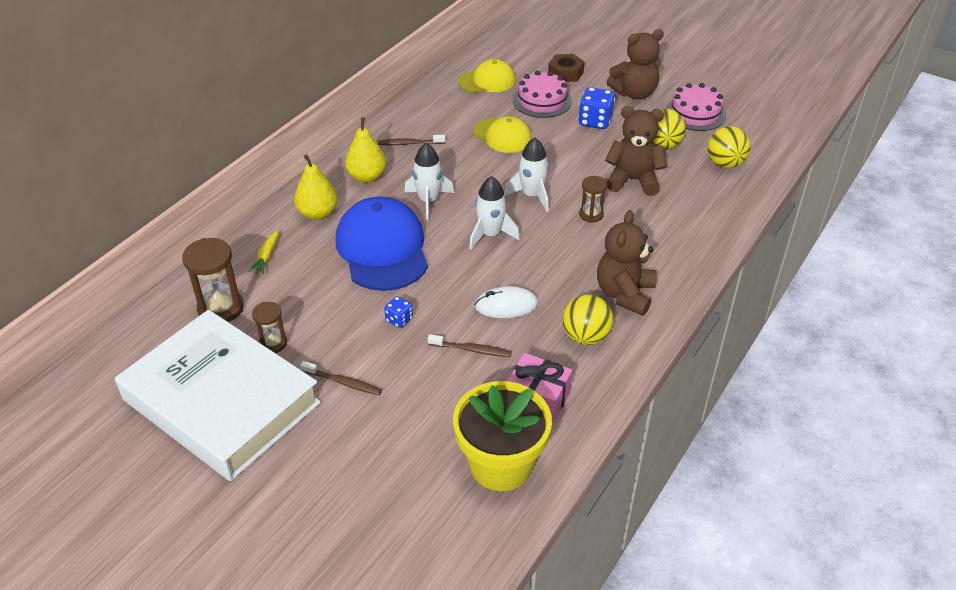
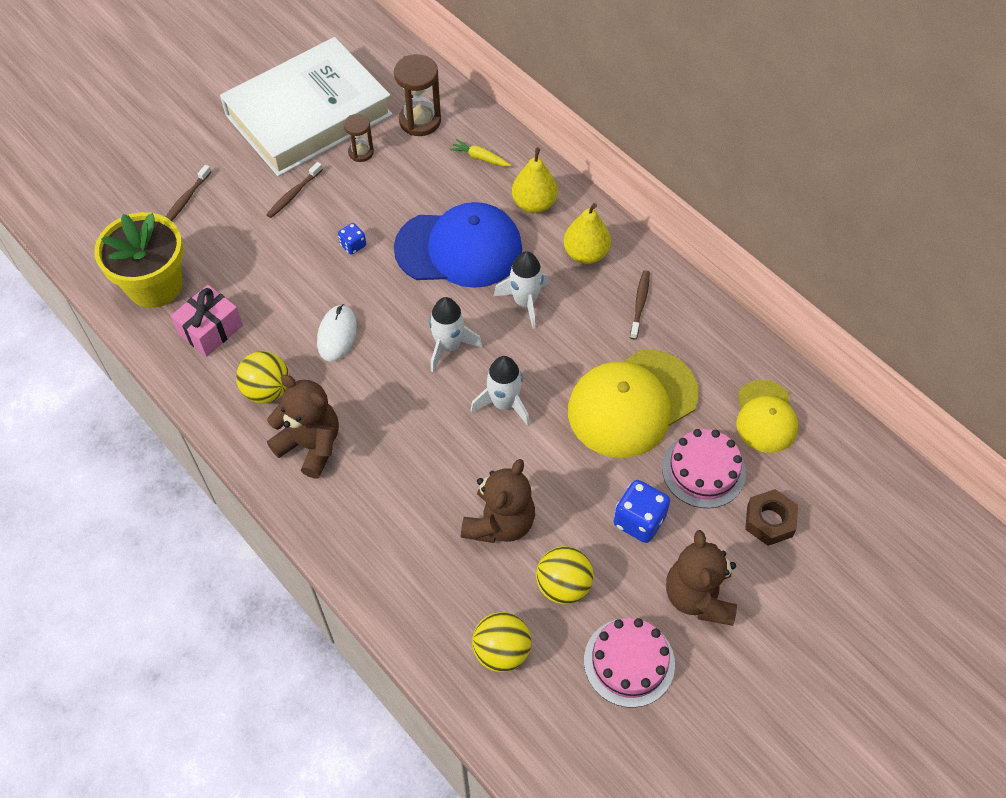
camera: 105 degrees right, 15 degrees up
brown toothbrush [428,334,512,357] -> brown toothbrush moved to [166,165,211,221]
yellow cap [473,116,532,153] -> yellow cap [568,349,699,458], size x1.70
brown hourglass [579,176,607,223] -> none

